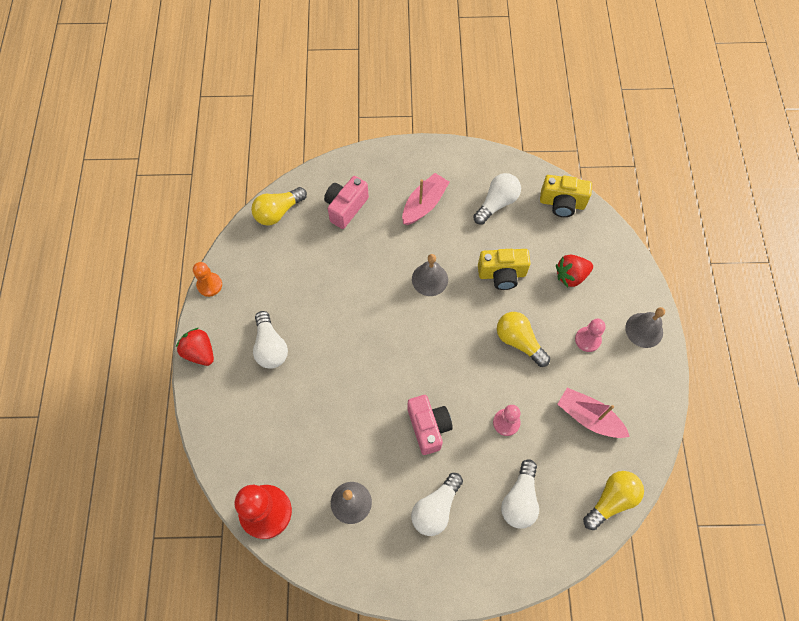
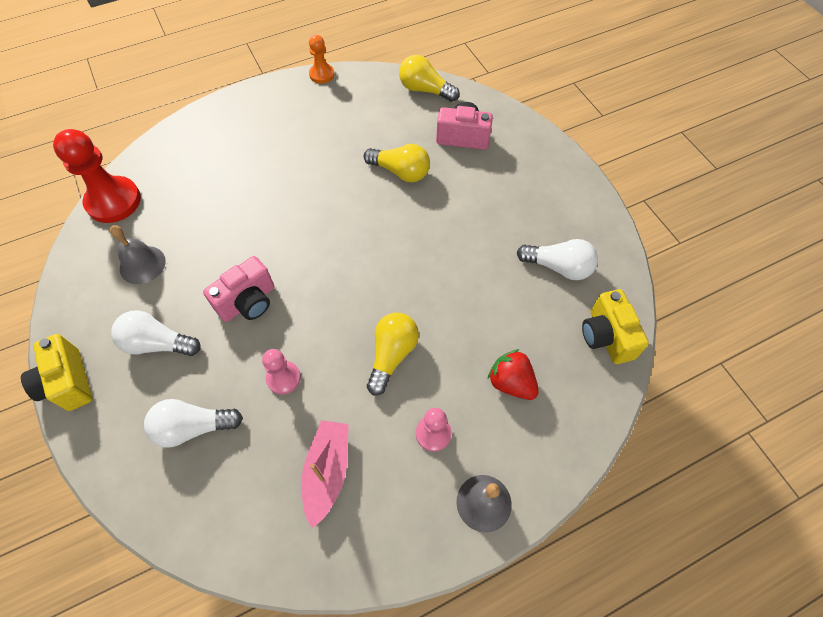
camera: 65 degrees right, 5 degrees down
red strawberry [176,328,214,366] -> none
white light bulb [253,311,288,369] -> none
pink boat [402,173,450,225] -> none
grey bell [412,254,448,296] -> none
yellow camera [478,249,531,290] -> yellow camera moved to [21,334,92,411]
yellow light bulb [583,471,644,530] -> yellow light bulb moved to [364,144,430,182]

